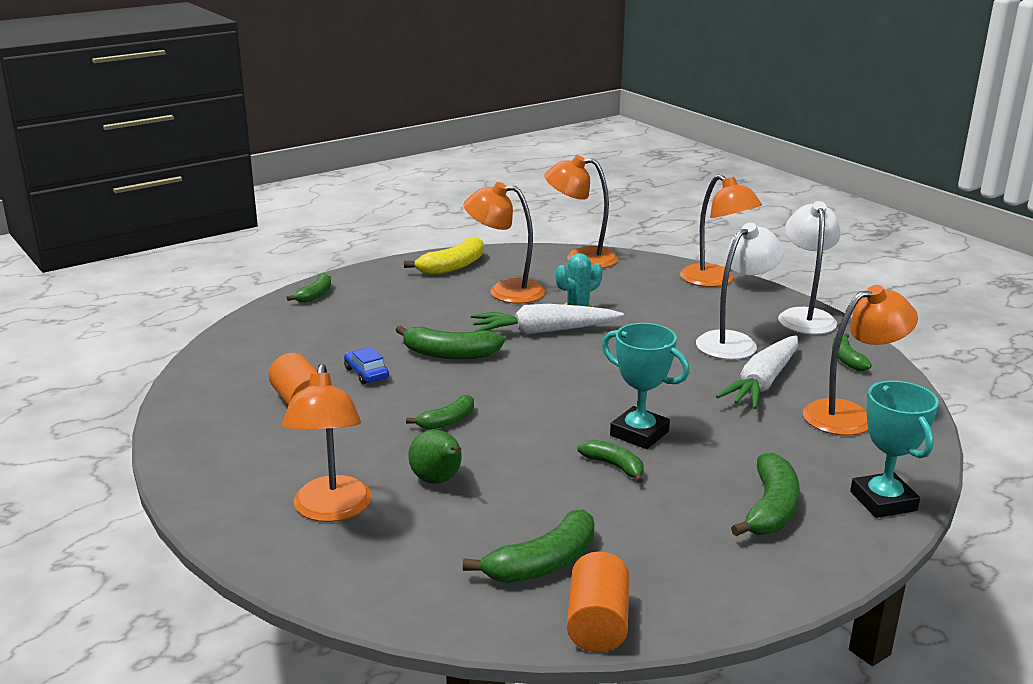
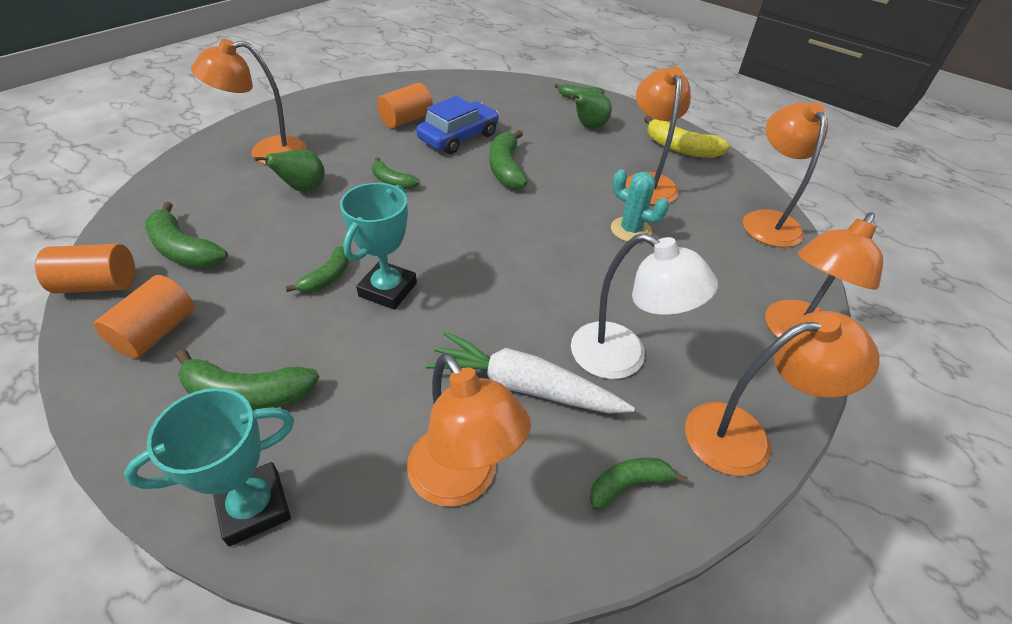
camera: 75 degrees right, 20 degrees up
blue car [344,347,389,385] -> blue car [416,96,499,154], size x1.85
white carrot [471,304,624,335] -> none
white lamp [778,201,841,335] -> orange lamp [685,311,880,476]
none -> orange cylinder [93,275,194,359]
none -> green pear [571,93,612,129]

